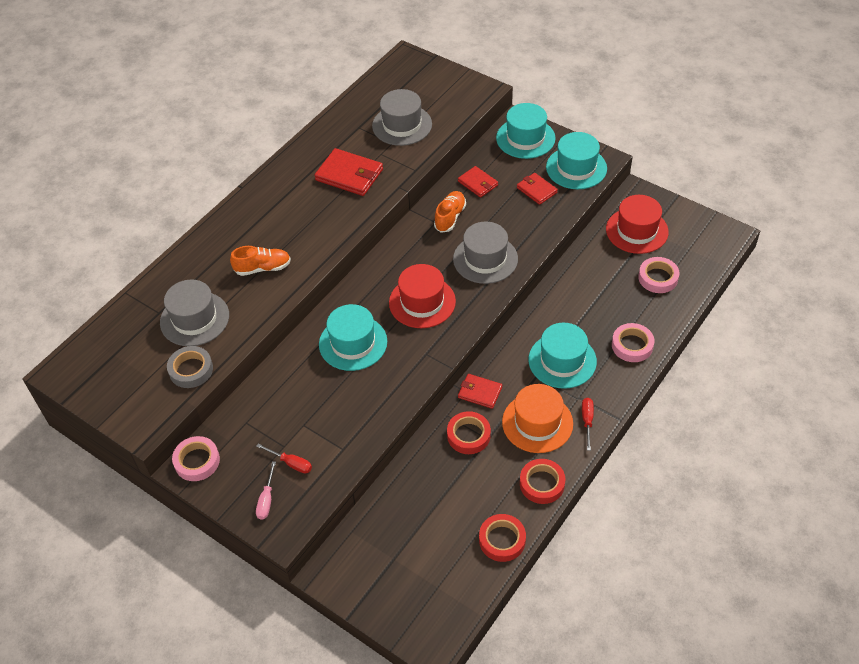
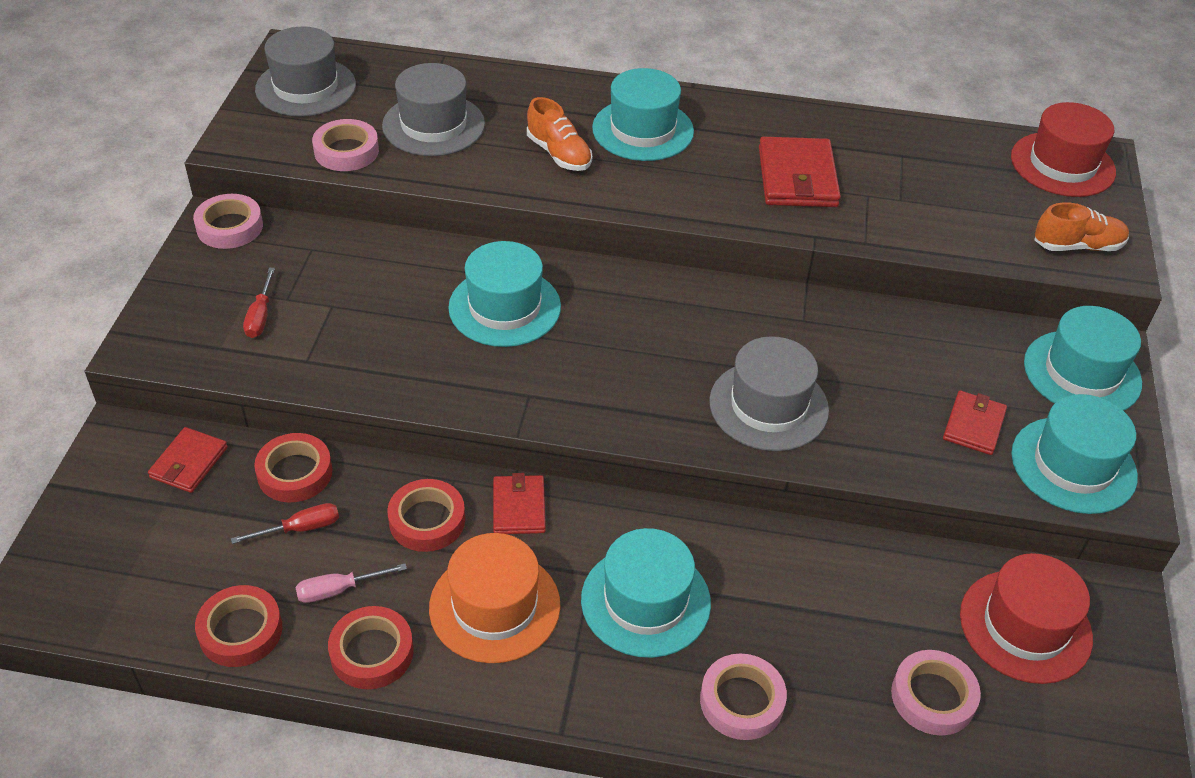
camera: 60 degrees right, 5 degrees down
grey tape [167,346,213,388] -> pink tape [312,119,379,171]
pink screwdriver [256,461,276,520] -> pink screwdriver moved to [296,564,407,603]
grey hat [372,89,432,146] -> grey hat moved to [255,27,356,117]
red hat [389,264,456,328] -> red hat moved to [1011,102,1116,197]
orange shoe [434,191,466,233] -> orange shoe moved to [1035,202,1129,251]
red wallet [458,166,498,198] -> red wallet moved to [148,427,228,493]
red screwdriver [582,398,594,451] -> red screwdriver moved to [231,503,339,544]
none -> red tape [254,433,333,502]
none -> turquoise hat [592,68,694,161]

